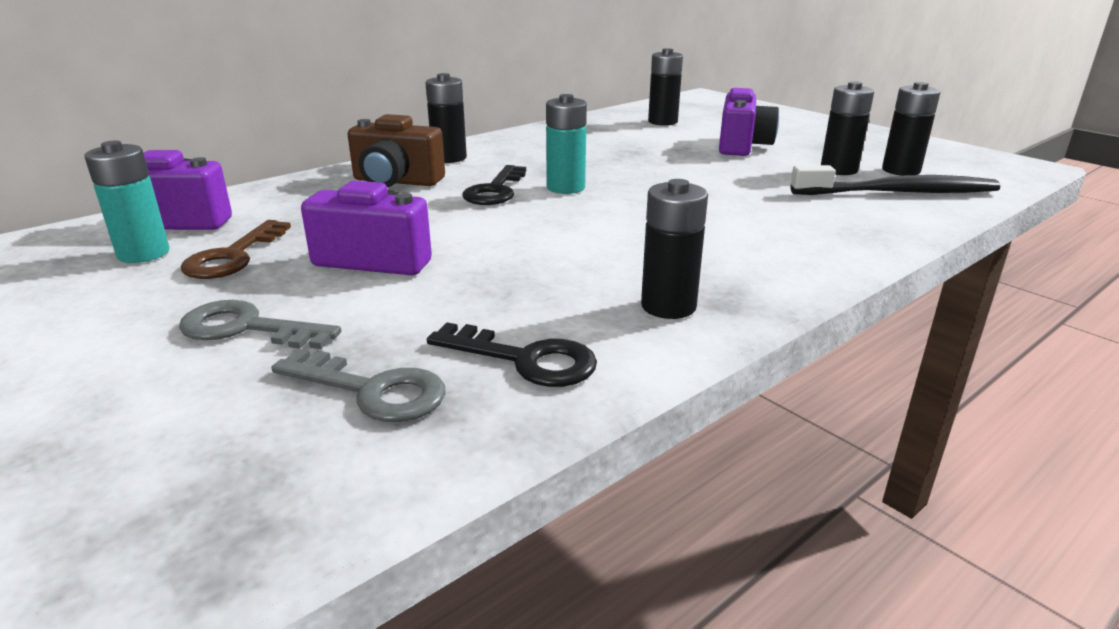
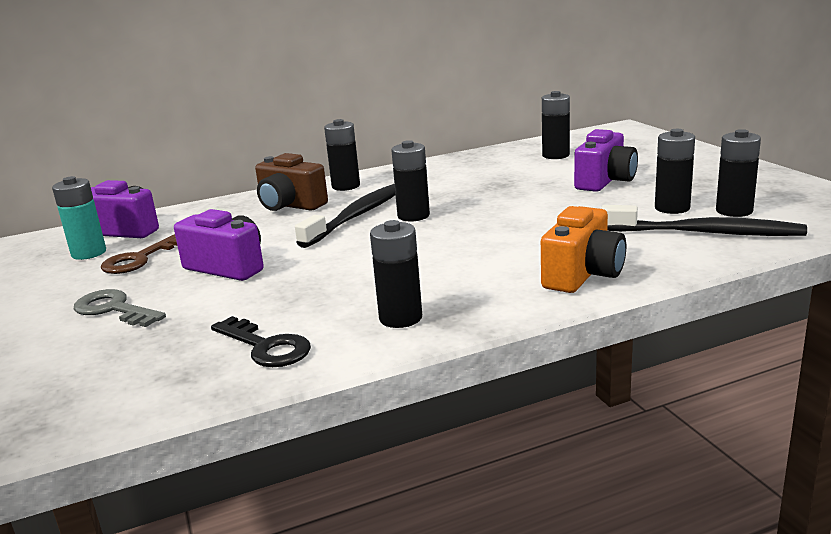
camera: 20 degrees right, 5 degrees down
grey key [271,349,446,422] -> none
black key [462,165,526,205] -> black toothbrush [295,184,395,248]
turquoise battery [546,94,587,194] -> black battery [391,140,430,221]
none -> orange camera [541,206,626,293]

